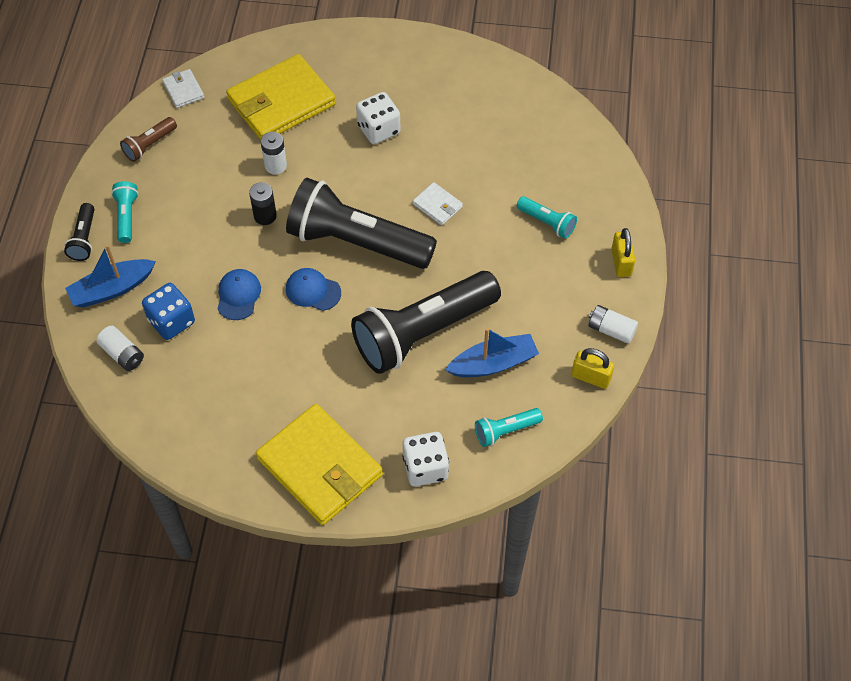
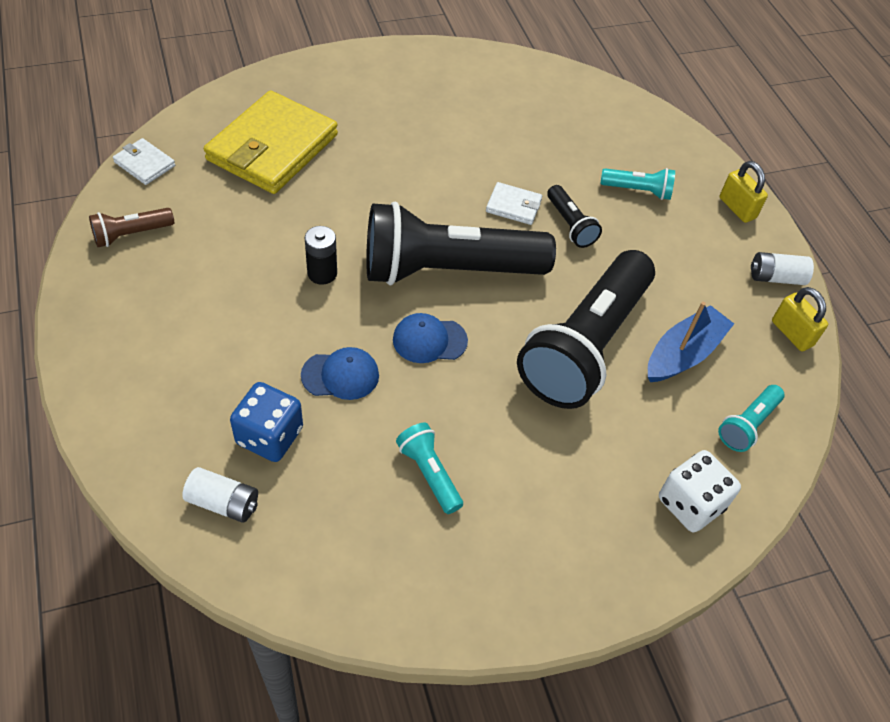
camera: 30 degrees left, 5 degrees down
black flashlight [64,203,95,261] -> black flashlight moved to [547,185,602,248]
blue boat [65,245,156,307] -> none
turquoise flashlight [111,181,139,243] -> turquoise flashlight moved to [396,423,463,514]
brown flashlight [120,117,177,162] -> brown flashlight turned 45 degrees clockwise [89,208,174,247]
blue cap [217,269,261,320] -> blue cap turned 105 degrees clockwise [301,347,379,400]
yellow wallet [256,404,383,525] -> none
white battery [261,132,287,174] -> none
white dice [356,92,401,144] -> none
yellow padlock [571,348,614,389] -> yellow padlock turned 60 degrees clockwise [772,287,828,351]

